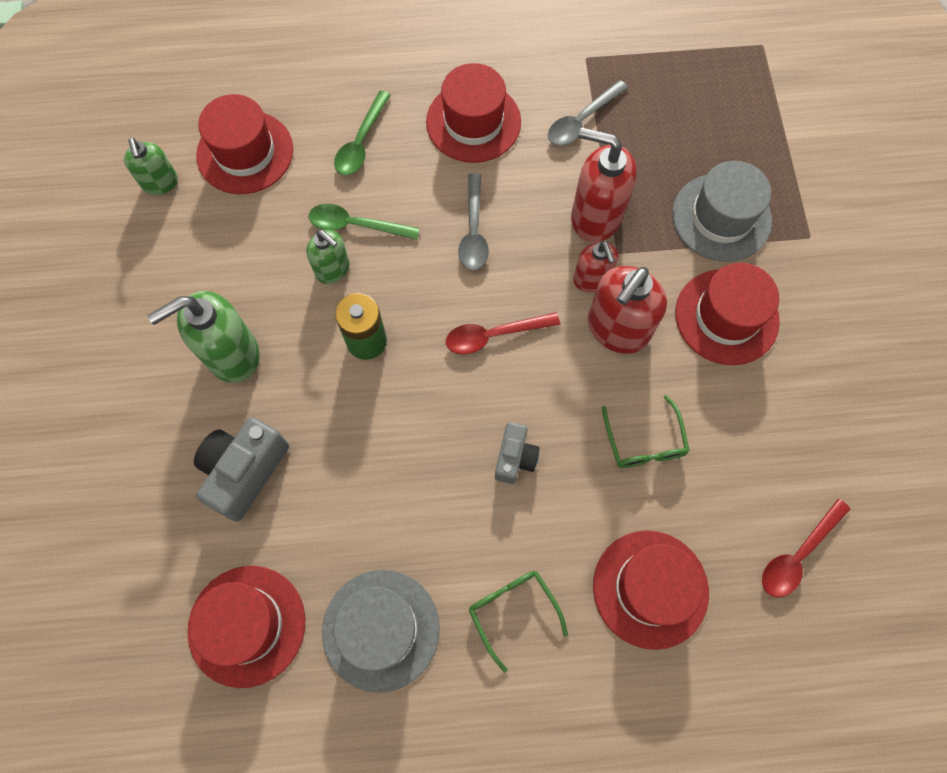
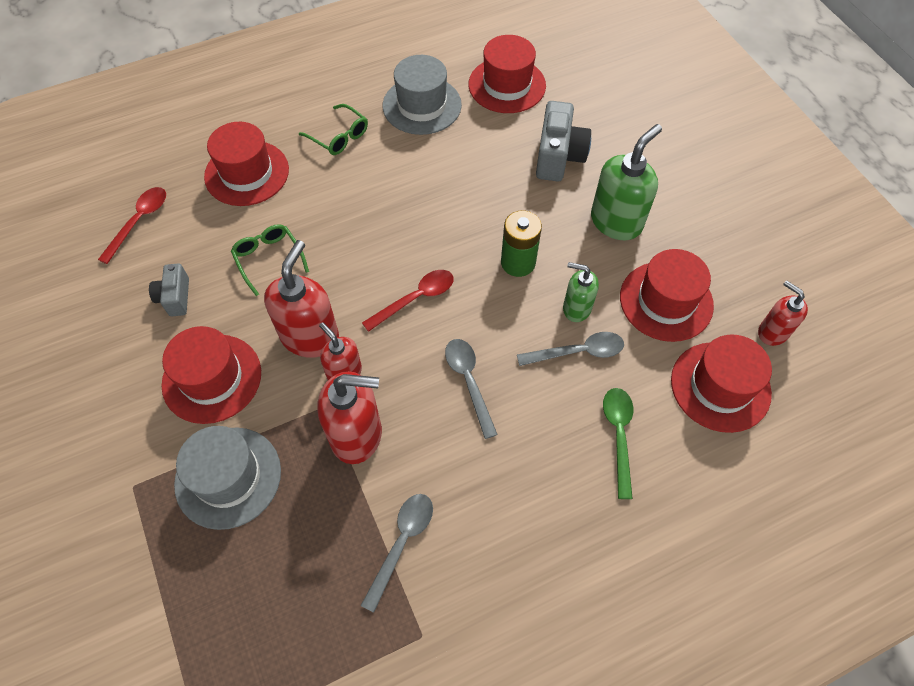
camera: 160 degrees right, 10 degrees down
green soap dispenser [124,138,178,195] -> red soap dispenser [758,280,808,346]
green spoon [309,204,420,240] -> grey spoon [517,332,624,366]
red hat [426,63,521,163] -> red hat moved to [620,249,714,342]
grey camera [495,422,540,484] -> grey camera moved to [149,264,189,316]

